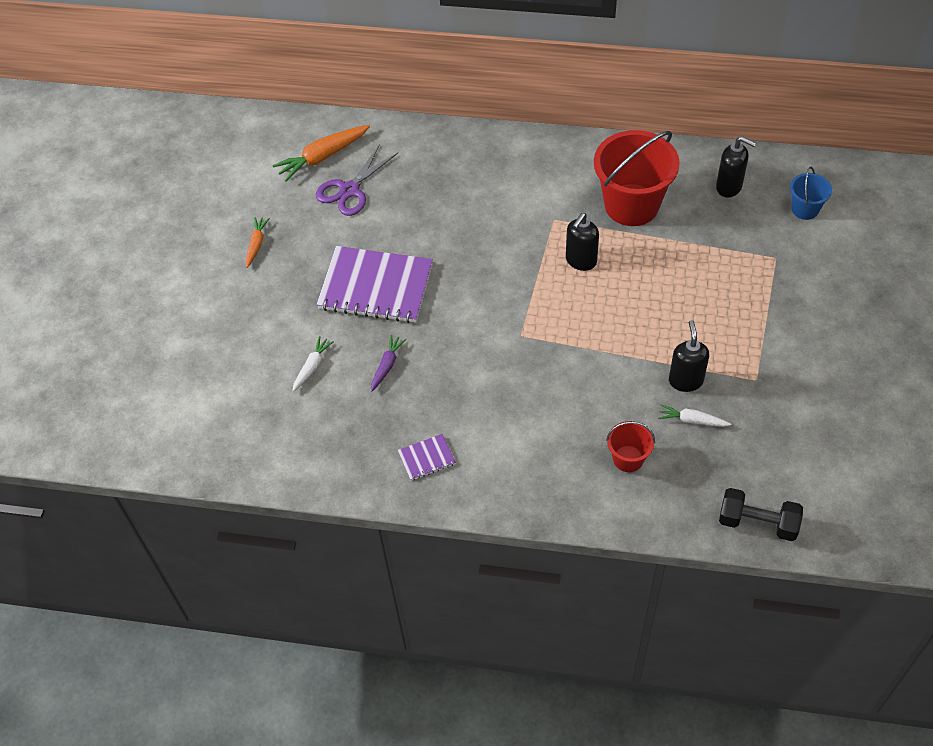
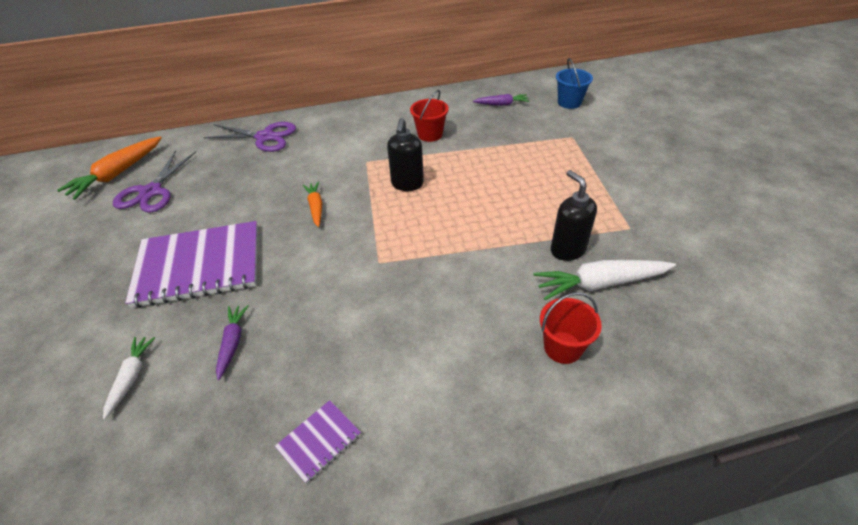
camera: 25 degrees left, 10 degrees down
orange carrot [245,217,270,268] -> orange carrot moved to [303,182,322,227]
red bucket [594,130,680,226] -> red bucket [410,90,449,142], size x0.49
white carrot [658,404,731,427] -> white carrot [533,260,676,300], size x1.74
black soap dispenser [716,136,756,198] -> purple carrot [473,94,529,106]
black dumbbell [719,488,803,541] -> none
none -> purple scissors [204,122,296,152]

